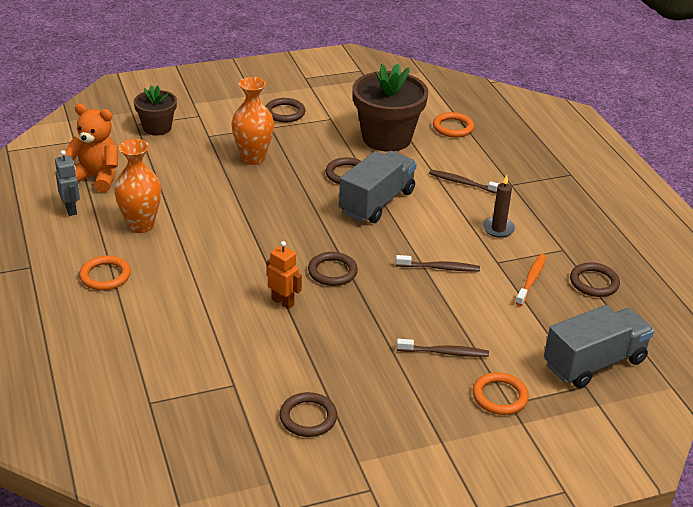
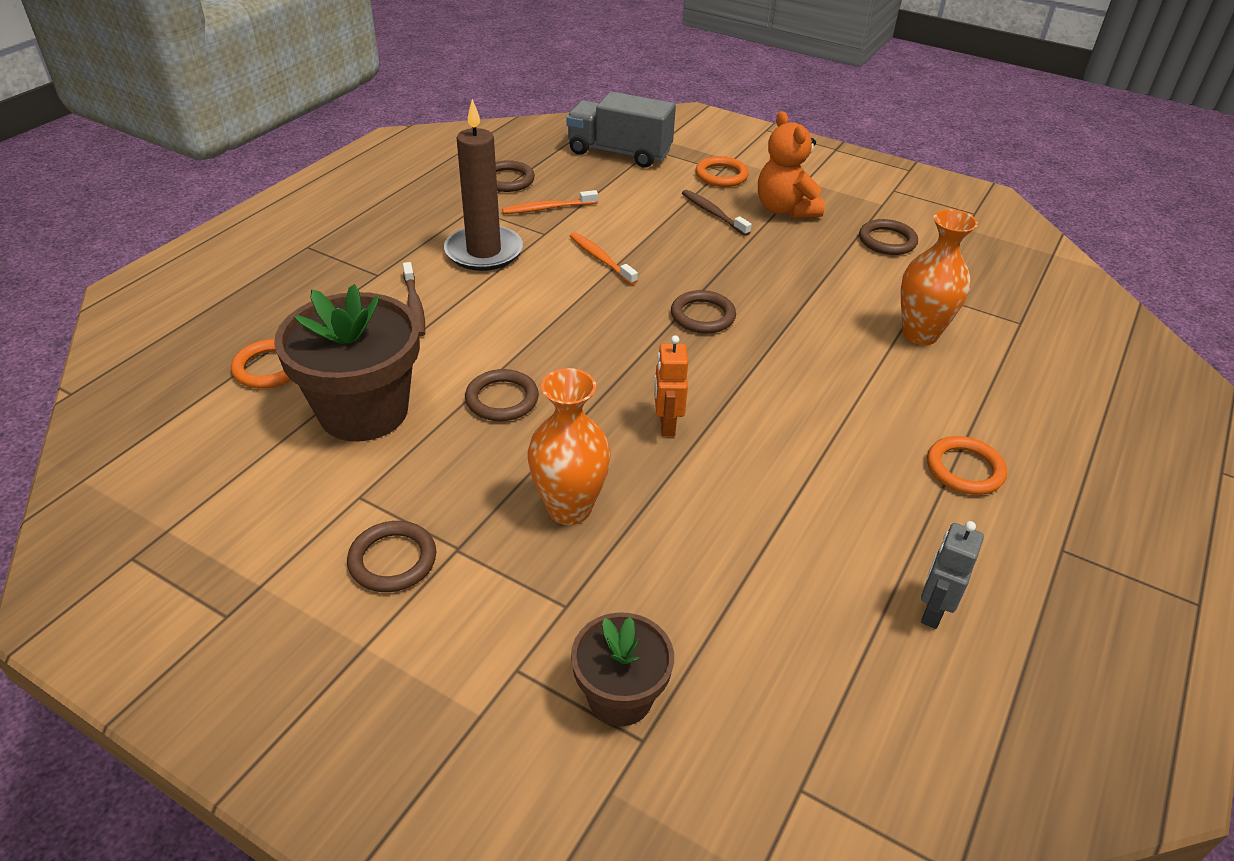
camera: 130 degrees left, 5 degrees up
orange teddy bear [65,104,118,192] -> orange teddy bear moved to [758,111,825,218]
orange vase [114,139,161,233] -> orange vase moved to [901,209,978,345]
orange robot [267,241,302,309] -> orange robot moved to [654,335,688,437]
grey truck [339,151,417,223] -> none
brown toothbrush [396,255,480,271] -> orange toothbrush [570,232,638,285]
brown candle [483,175,515,238] -> brown candle [444,99,523,271], size x1.85

